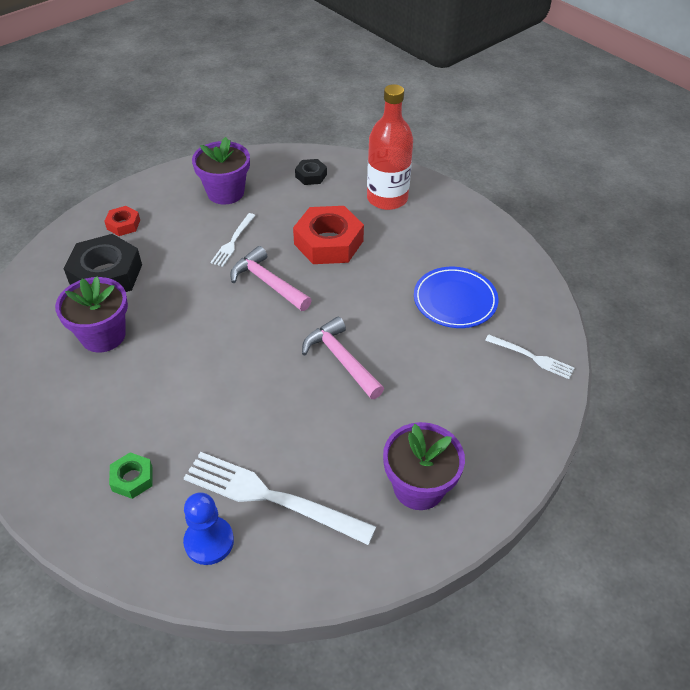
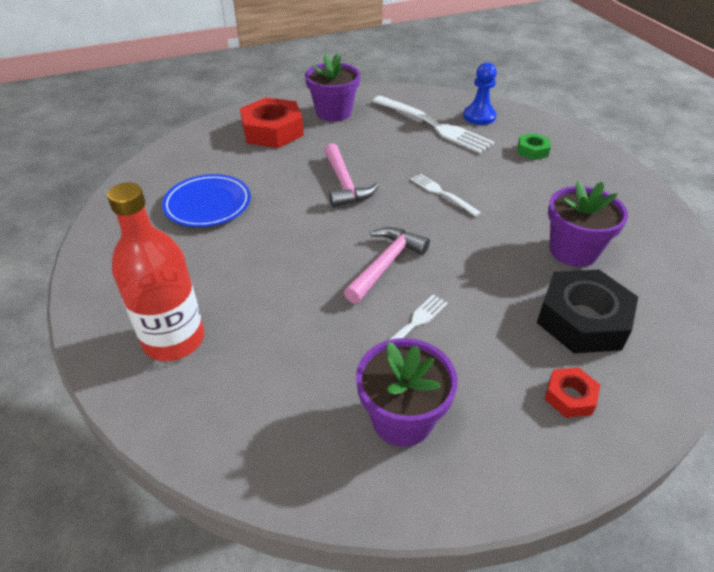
camera: 160 degrees left, 5 degrees down
pink hammer [230,246,312,311] -> pink hammer turned 120 degrees counterclockwise [344,227,430,304]
red nut [293,206,364,264] -> red nut moved to [240,97,304,148]
black nut [295,159,327,185] -> none
white fork [485,334,574,379] -> white fork moved to [410,174,481,217]

